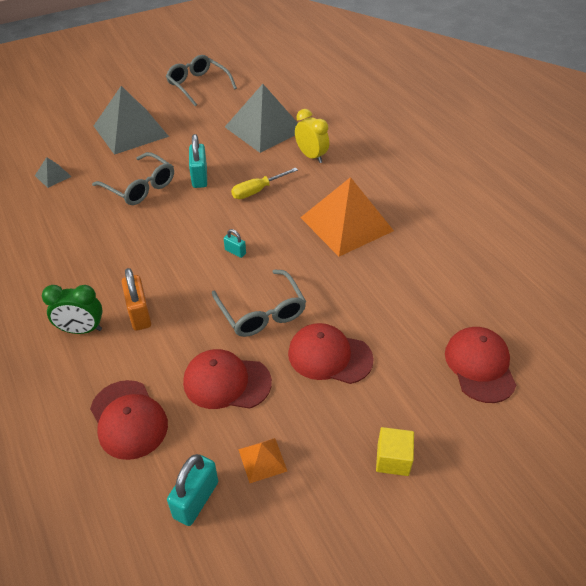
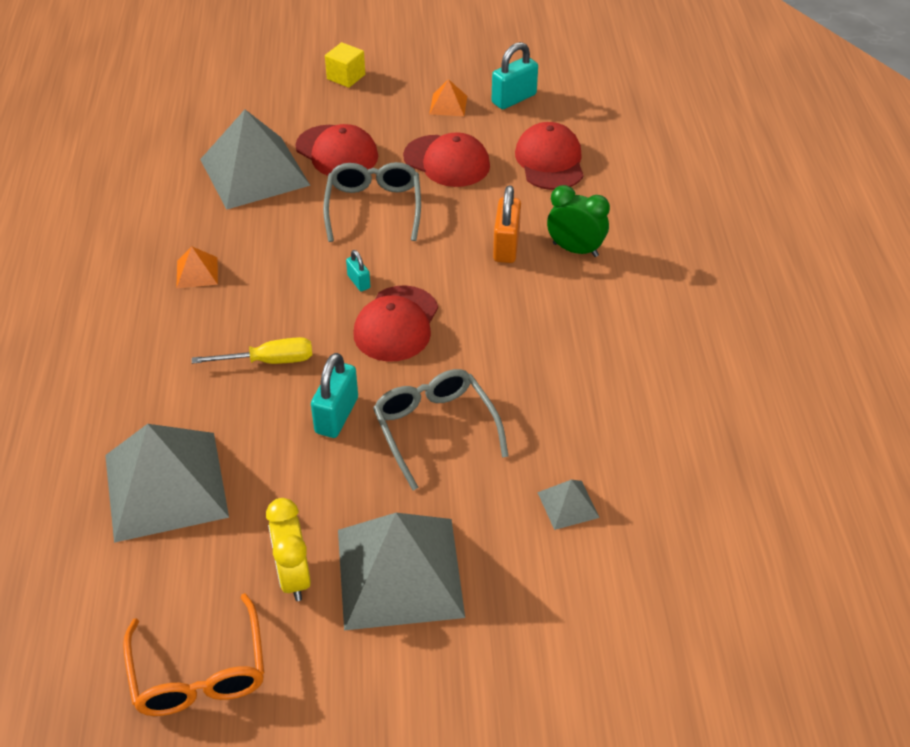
camera: 155 degrees left, 0 degrees up
grey glasses [166,55,237,106] -> orange glasses [123,593,264,716]
yellow clock [295,109,329,163] -> yellow clock moved to [266,498,311,601]
orange pyramid [300,177,394,256] -> orange pyramid [176,246,218,288], size x0.43
red cap [445,327,516,403] -> red cap moved to [354,285,438,362]
none -> grey pyramid [200,110,311,210]

